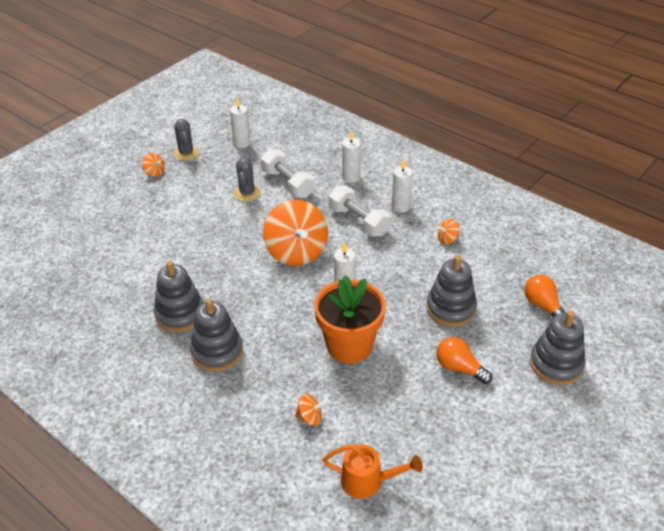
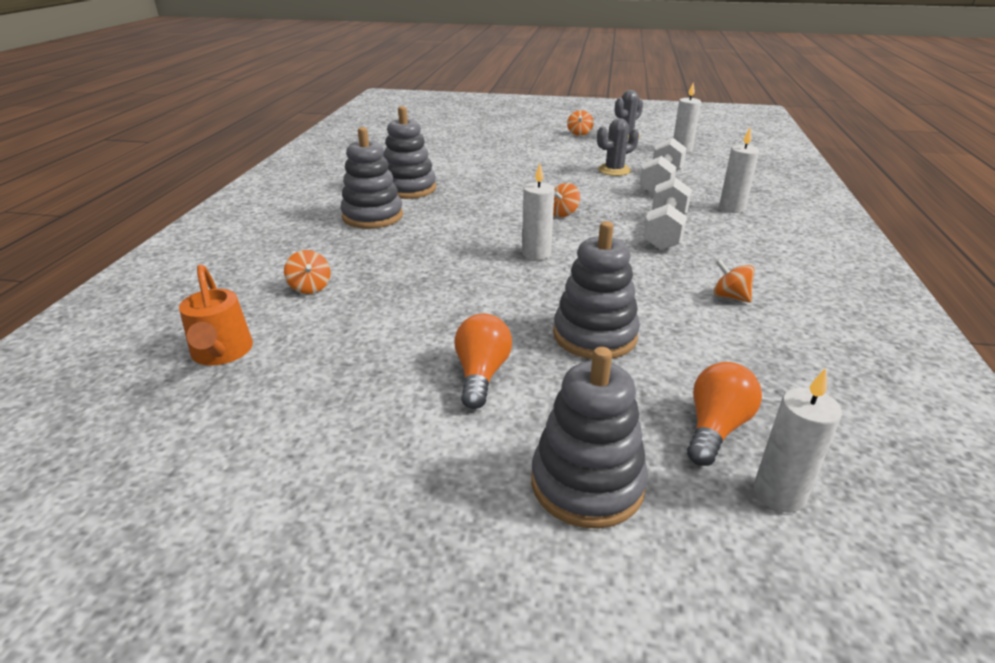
camera: 60 degrees right, 10 degrees down
orange spinning top [263,200,328,266] -> orange spinning top [553,183,580,217], size x0.42
orange flower pot [314,275,386,364] -> none
white candle [392,160,413,213] -> white candle moved to [754,368,842,513]

